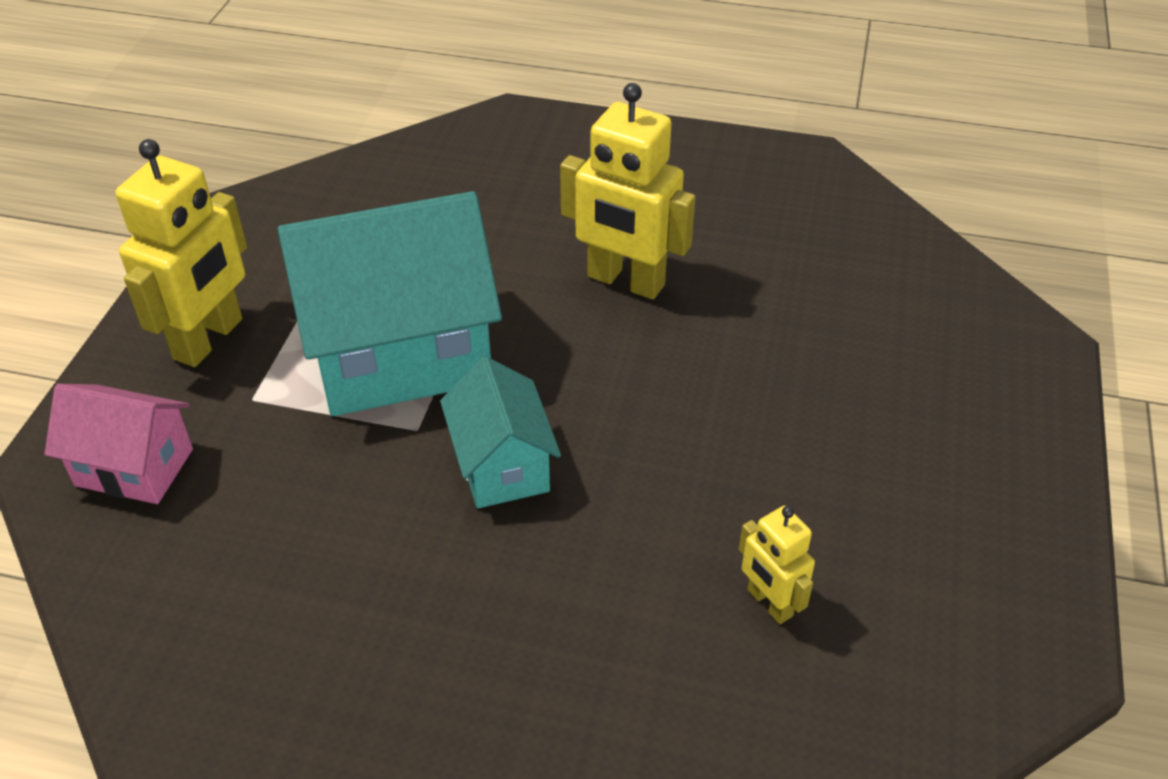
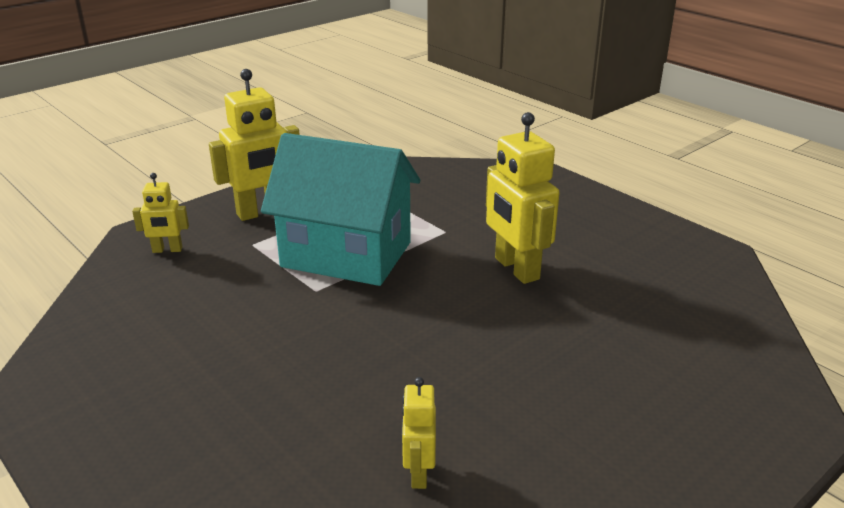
camera: 35 degrees right, 15 degrees down
pink house [44,384,193,504] -> yellow robot [132,173,189,253]
turquoise house [440,357,561,508] -> none

